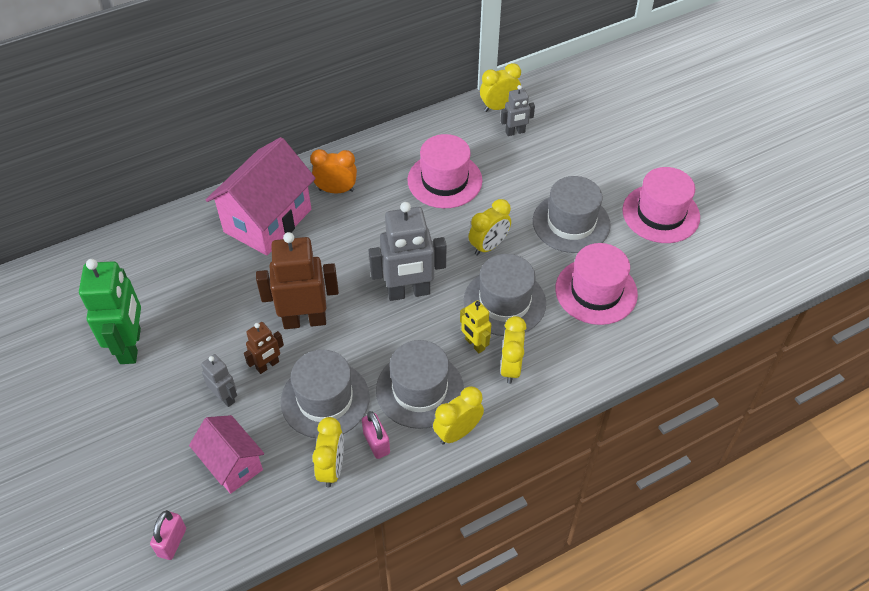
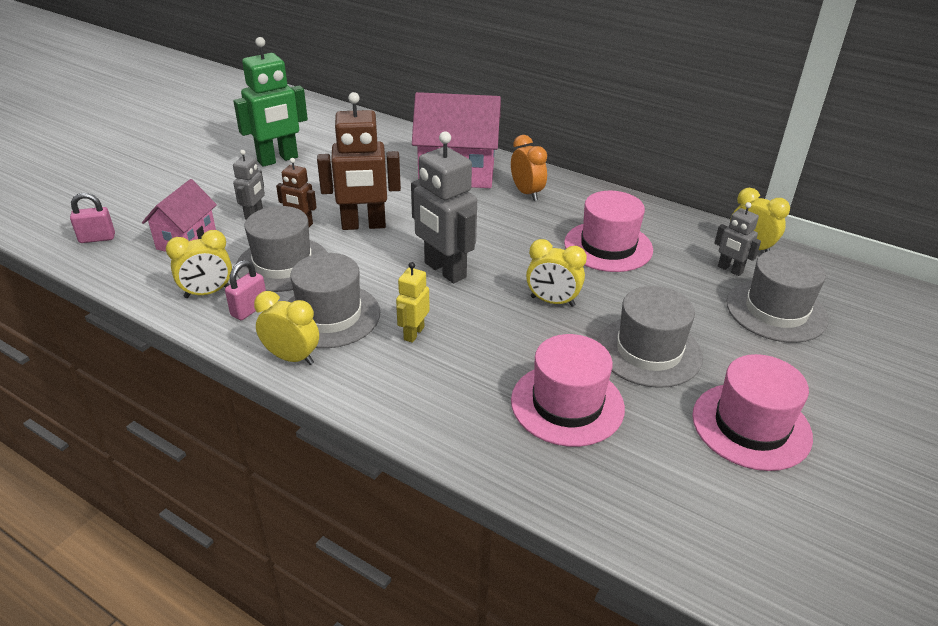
camera: 60 degrees right, 15 degrees down
brown robot [256,232,339,329] -> brown robot turned 120 degrees clockwise [317,92,401,230]
grey hat [464,254,546,336] -> grey hat moved to [726,249,829,343]
yellow clock [500,316,526,384] -> none

